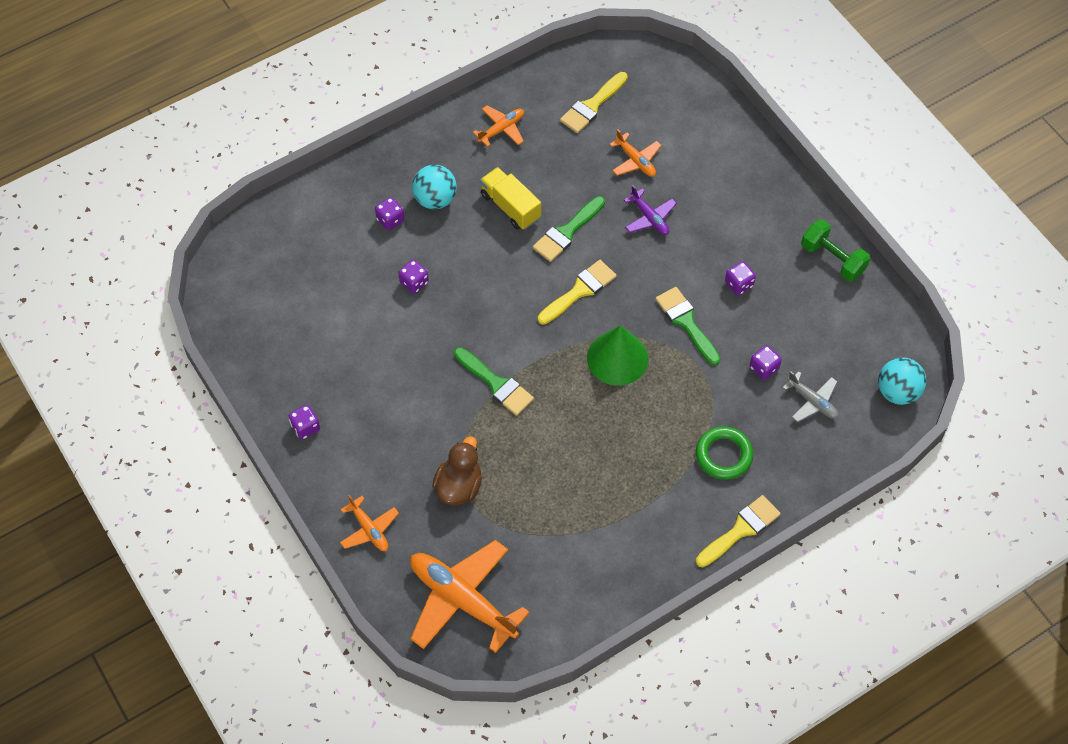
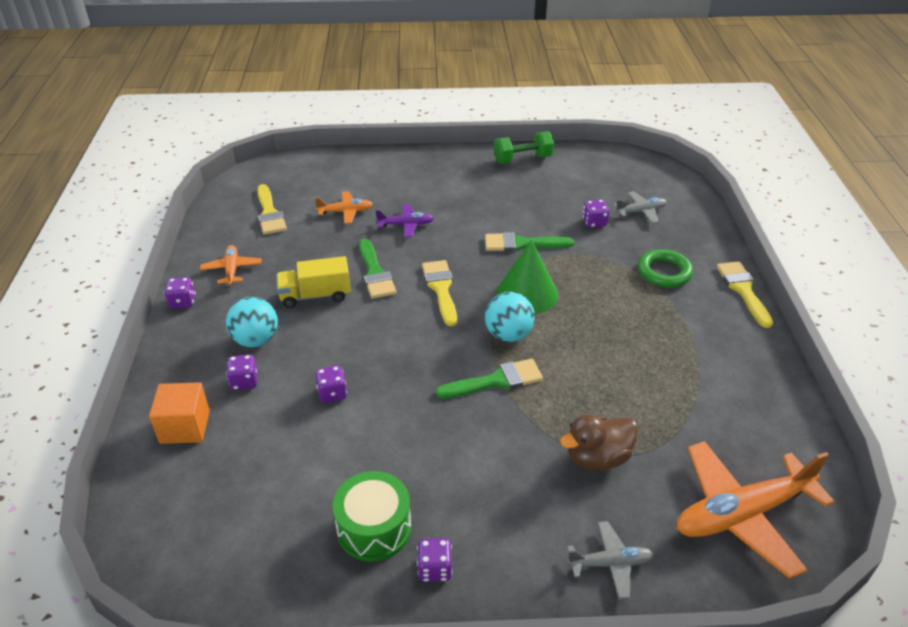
camera: 60 degrees left, 20 degrees down
orange plane [340,495,399,551] -> grey plane [567,521,654,599]
brown duck [432,436,482,506] -> brown duck turned 75 degrees counterclockwise [560,414,638,470]
purple dice [725,261,756,295] -> purple dice moved to [164,277,196,309]
turquoise ball [878,357,927,405] -> turquoise ball moved to [485,292,535,342]
none -> orange cube [149,382,210,444]
none -> green drum [333,471,411,562]

